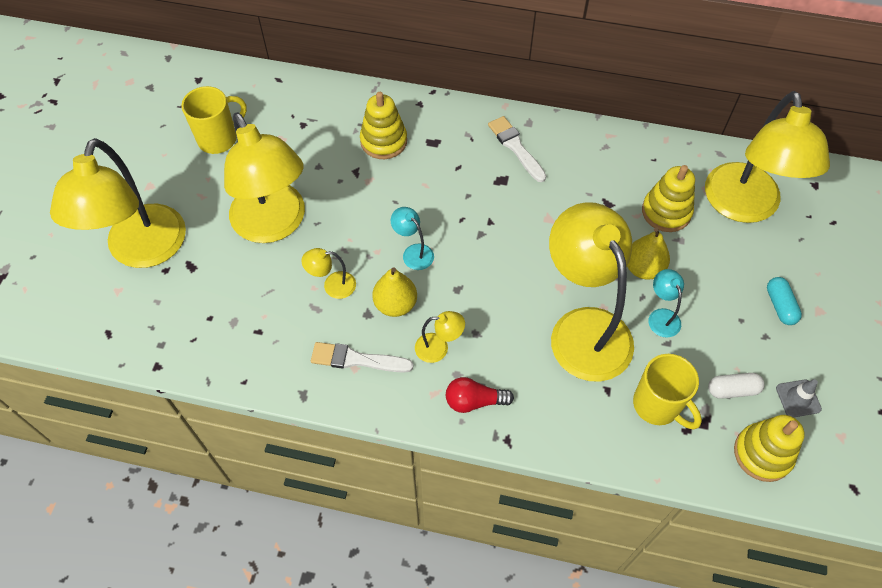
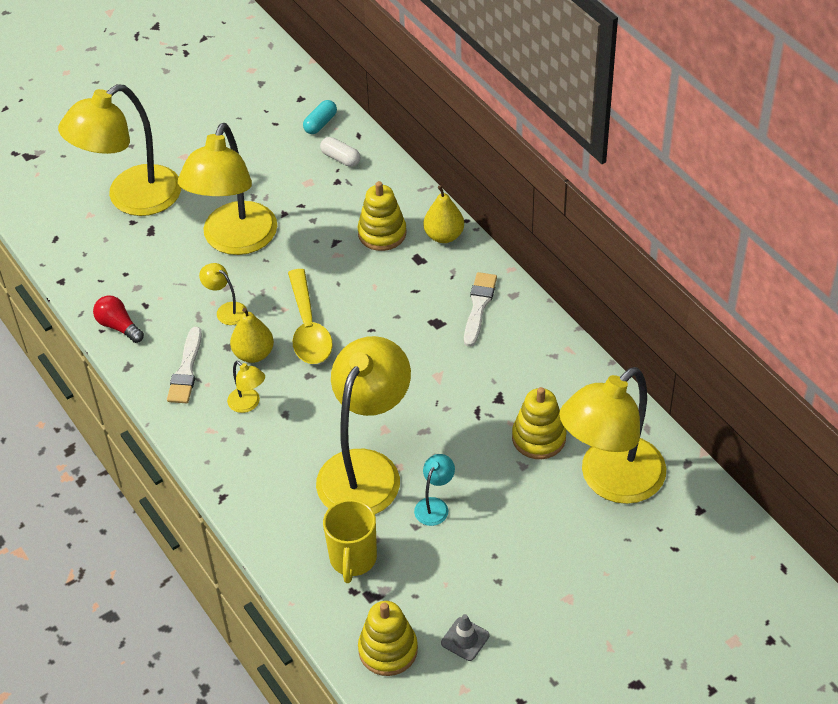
camera: 45 degrees right, 10 degrees down
yellow mug [181,86,247,154] -> none
white brush [311,342,414,373] -> white brush turned 135 degrees counterclockwise [167,327,202,403]
turquoise lamp [391,207,434,270] -> yellow spoon [288,269,333,364]
red light bulb [446,377,514,413] -> red light bulb moved to [93,295,144,343]
yellow pear [627,227,670,280] -> yellow pear moved to [423,185,464,243]
white capsule [708,373,765,399] -> white capsule moved to [320,137,360,167]
turquoise capsule [767,277,802,325] -> turquoise capsule moved to [303,100,337,134]

